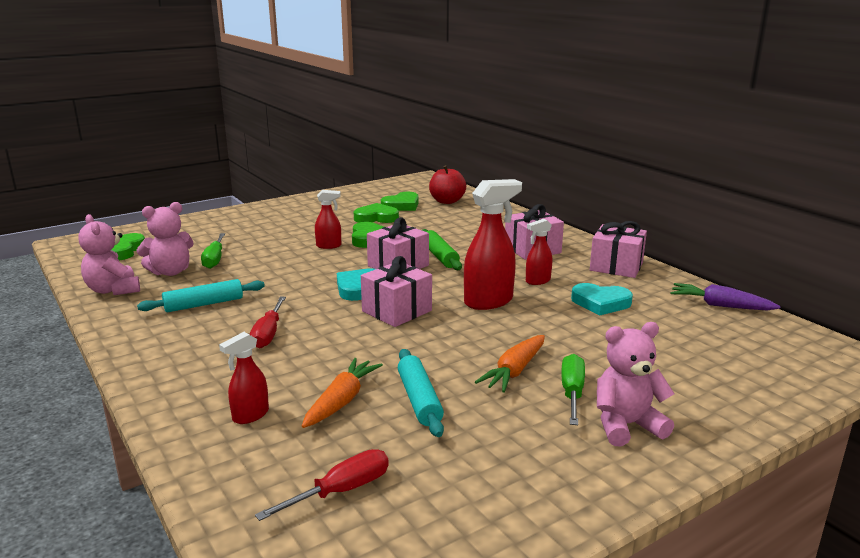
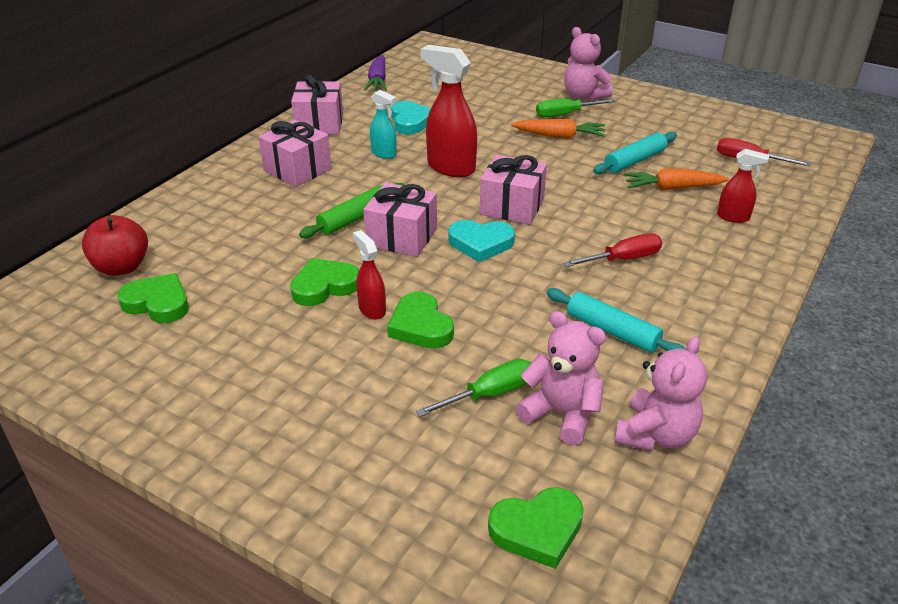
camera: 115 degrees left, 15 degrees up
green heart [354,203,399,223] -> green heart moved to [387,292,454,348]
red spray bottle [526,219,552,285] -> turquoise spray bottle [370,90,397,159]

